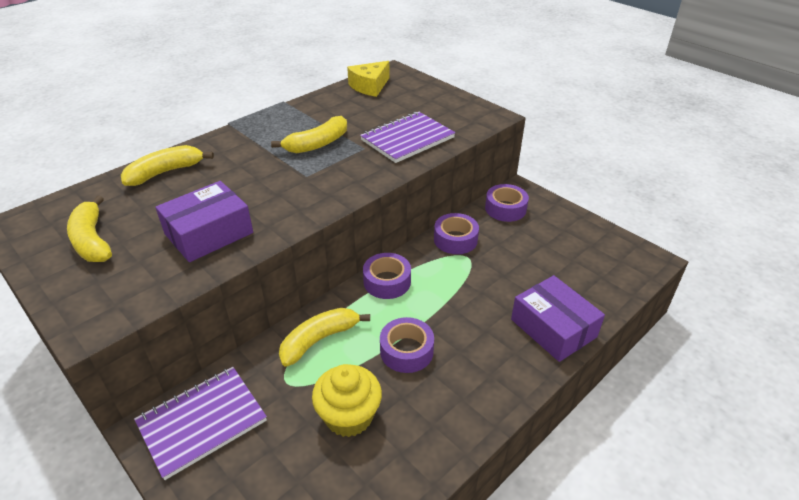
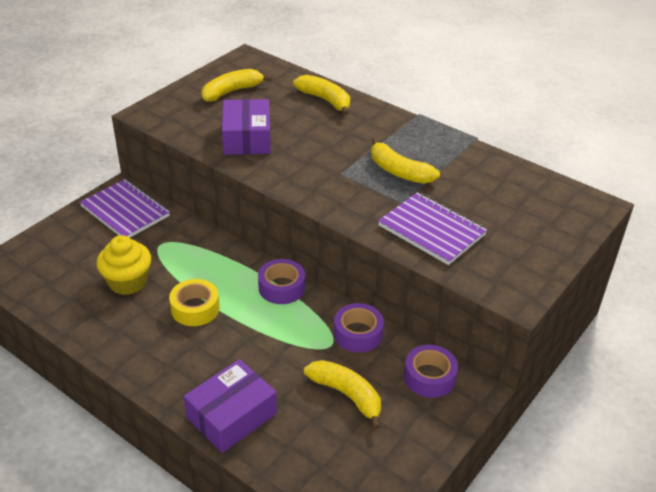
camera: 80 degrees right, 0 degrees up
purple box [155,181,253,262] -> purple box turned 45 degrees clockwise [222,99,271,155]
yellow banana [279,308,370,367] -> yellow banana moved to [304,360,381,429]
yellow cheese [347,61,390,97] -> none
purple tape [380,317,434,373] -> yellow tape [169,279,220,326]

